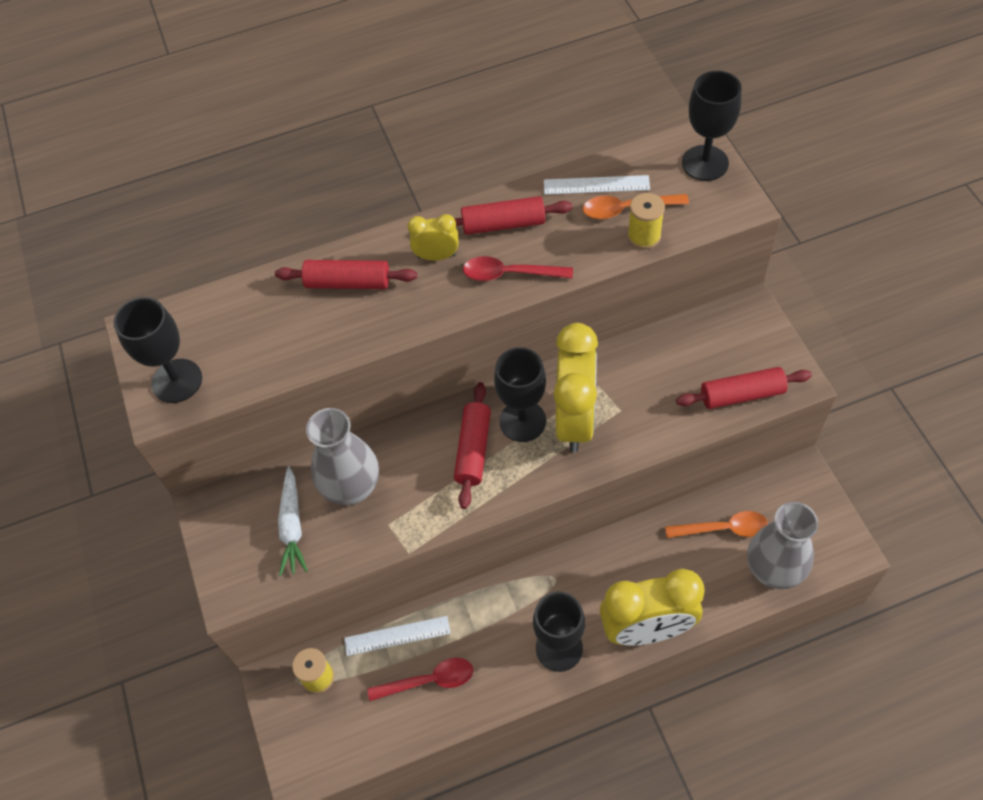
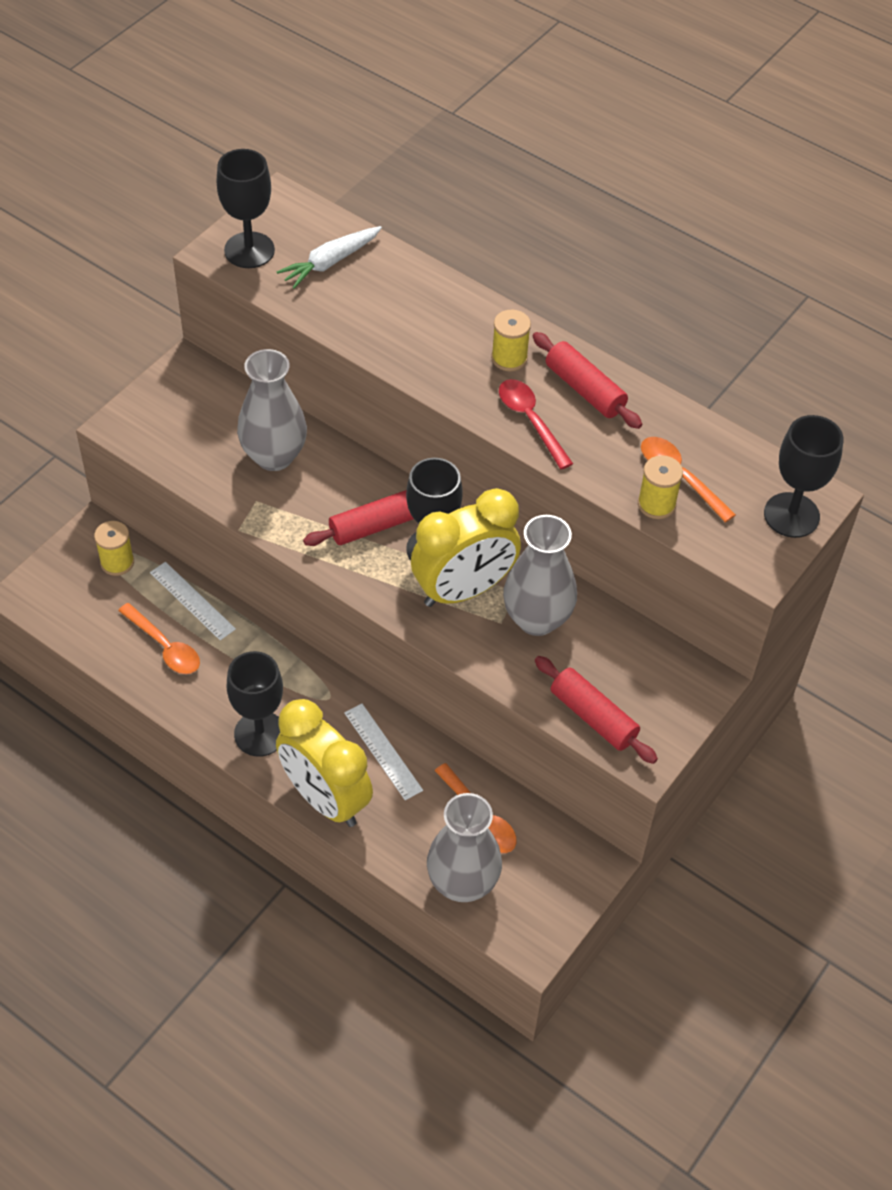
camera: 50 degrees right, 5 degrees down
red rolling pin [275,260,417,289] -> none
white carrot [278,466,308,576] -> white carrot moved to [276,226,382,289]
red spoon [367,658,473,701] -> orange spoon [118,603,200,674]
yellow clock [408,214,459,260] -> yellow spool [491,310,531,371]
white ruler [544,175,650,195] -> white ruler moved to [344,704,423,800]
none -> grey vase [503,515,577,636]

